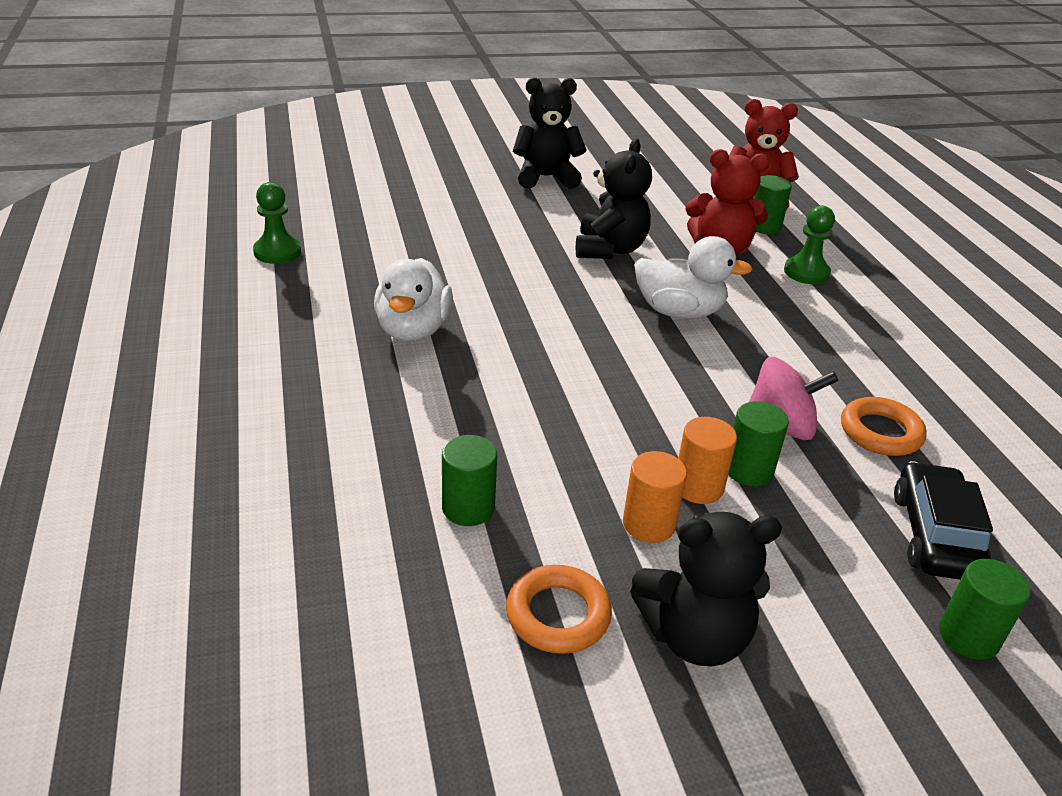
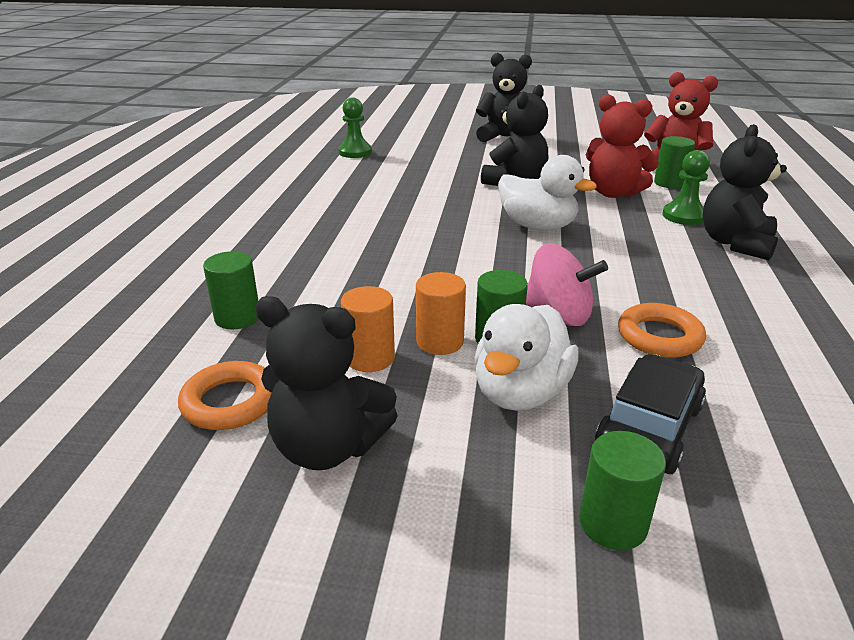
camera: 25 degrees right, 5 degrees down
green pawn [253,182,301,264] -> green pawn moved to [338,98,372,158]
white duck [374,258,453,342] -> white duck moved to [474,304,579,411]
none -> black teddy bear [703,124,787,260]

